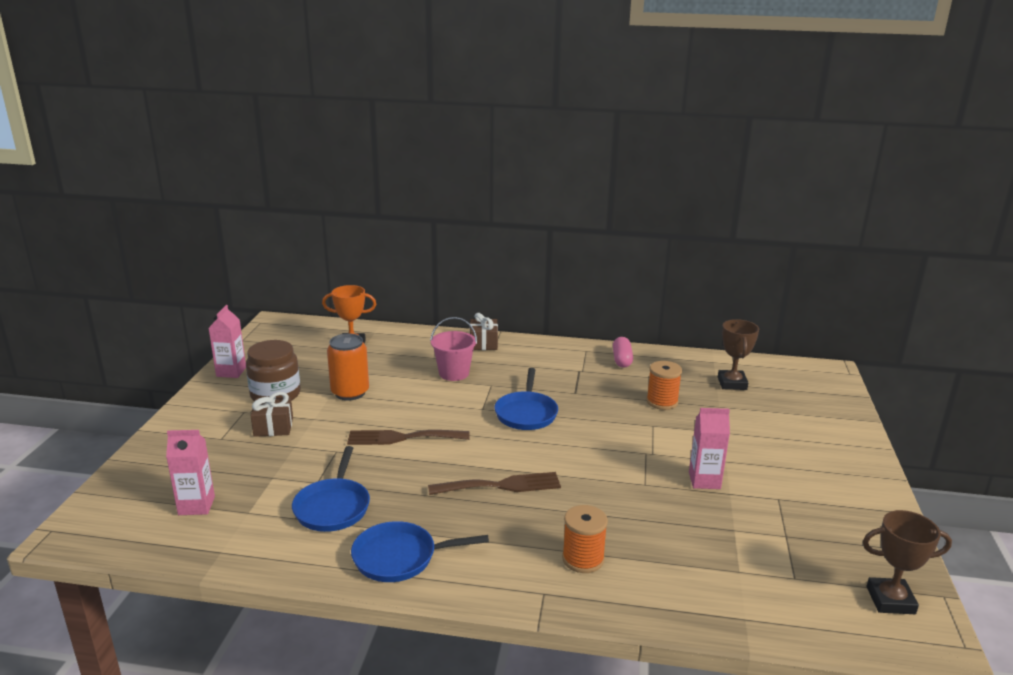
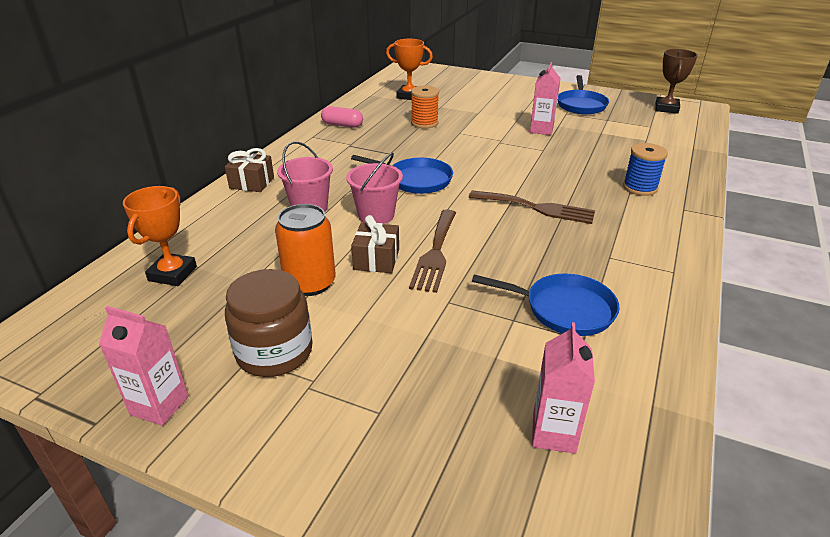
camera: 75 degrees left, 10 degrees up
brown gift [250,392,293,437] -> brown gift moved to [351,215,399,273]
blue pan [351,521,489,582] -> blue pan moved to [558,75,609,114]
brown fork [428,472,561,495] -> brown fork turned 105 degrees clockwise [469,190,595,224]
orange spool [562,505,608,573] -> blue spool [623,143,668,196]
brown trophy [718,319,759,390] -> orange trophy [386,39,433,100]
none -> pink bucket [346,152,403,224]

